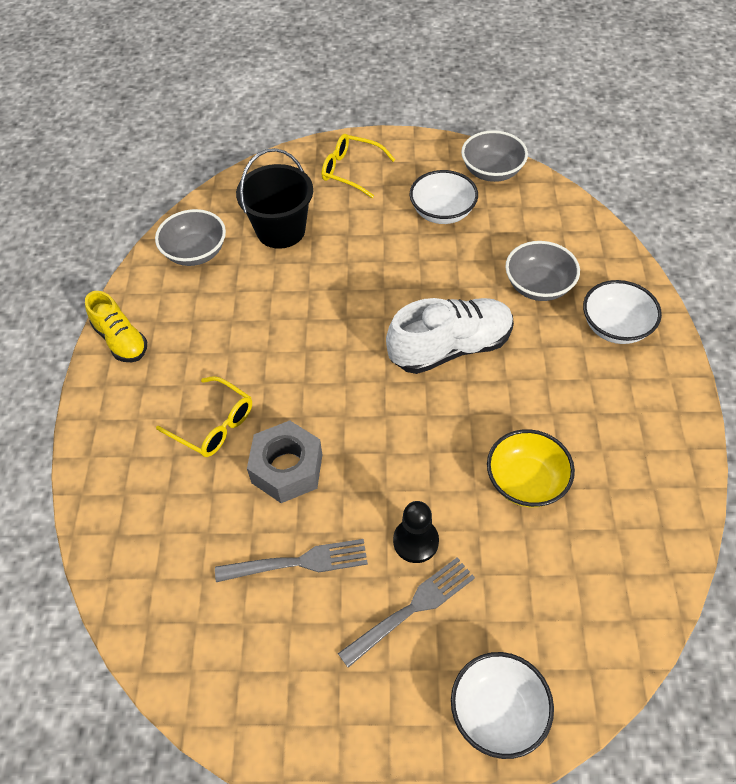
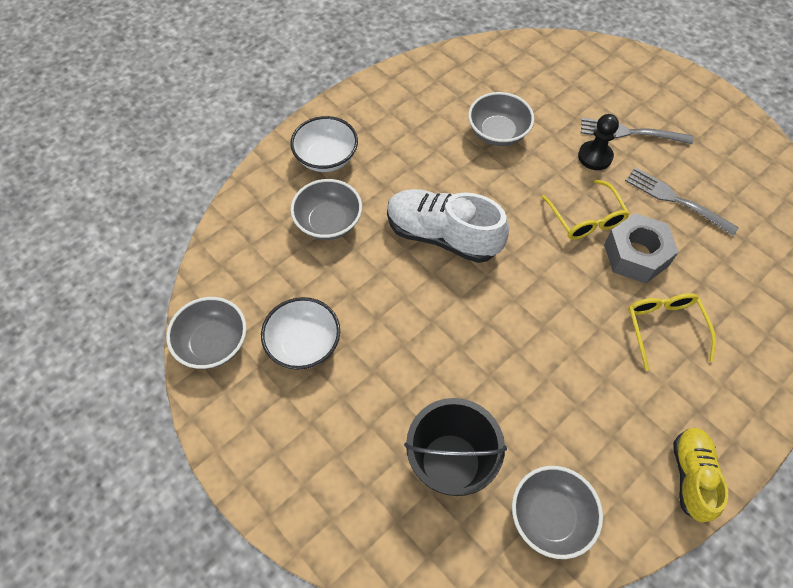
camera: 135 degrees left, 5 degrees up
yellow glasses [322,134,395,198] -> yellow glasses moved to [542,179,630,240]
white bowl [451,652,554,759] -> none
yellow bowl [487,429,575,507] -> grey bowl [468,92,534,146]

